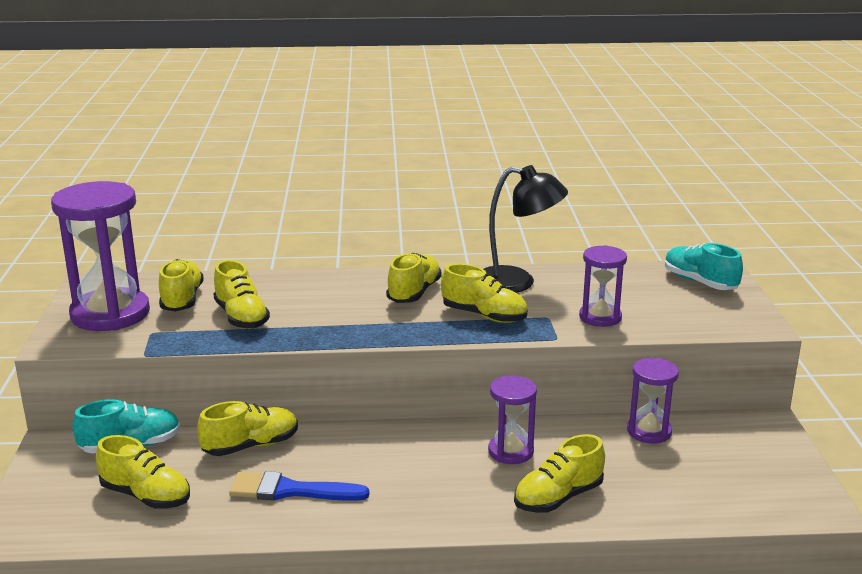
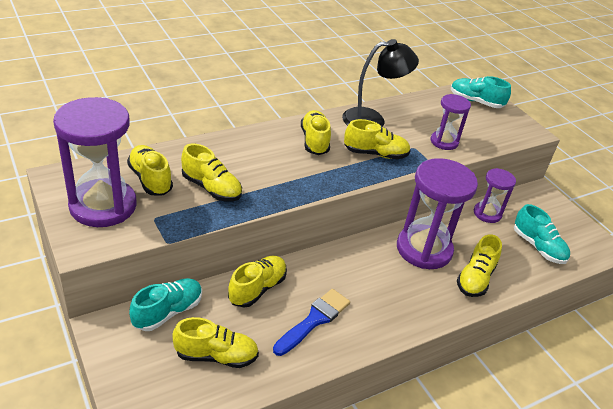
camera: 30 degrees left, 15 degrees up
blue brush [229,471,369,501] -> blue brush turned 150 degrees clockwise [273,289,350,356]
purple hourglass [488,376,537,464] -> purple hourglass [397,158,478,269], size x1.84
none -> turquoise shoe [514,204,570,264]

